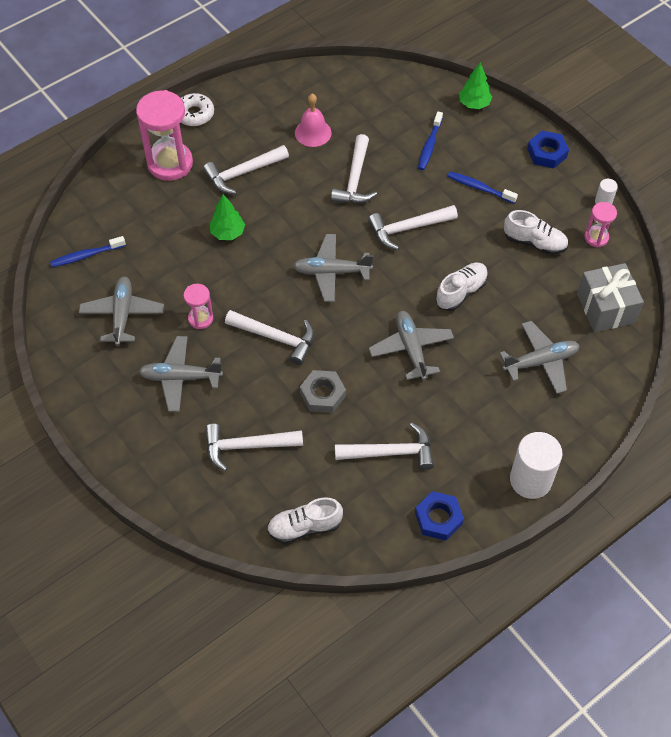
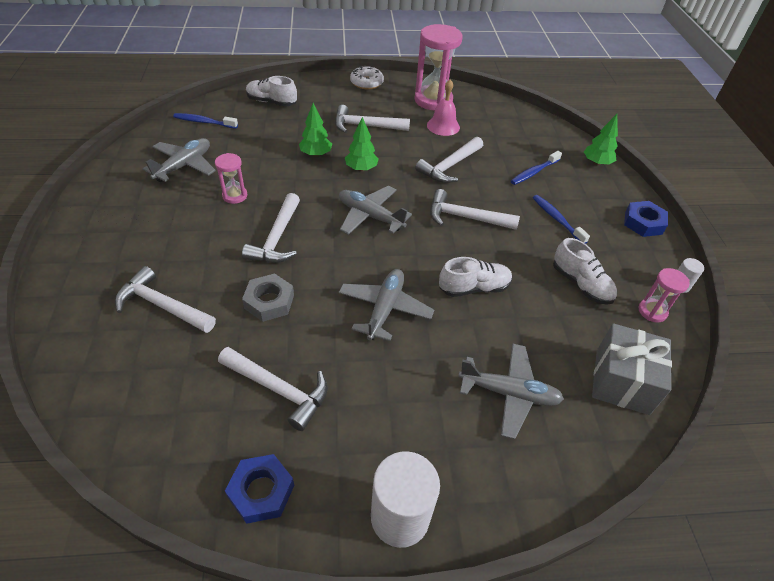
camera: 30 degrees right, 10 degrees down
pink hourglass [136,90,193,181] -> pink hourglass moved to [414,24,463,111]
grey plane [139,336,223,412] -> none
white hammer [225,310,314,365] -> white hammer turned 45 degrees clockwise [242,193,300,263]
white shoe [267,497,343,544] -> white shoe moved to [246,76,297,107]
none -> green tree [345,117,379,171]

